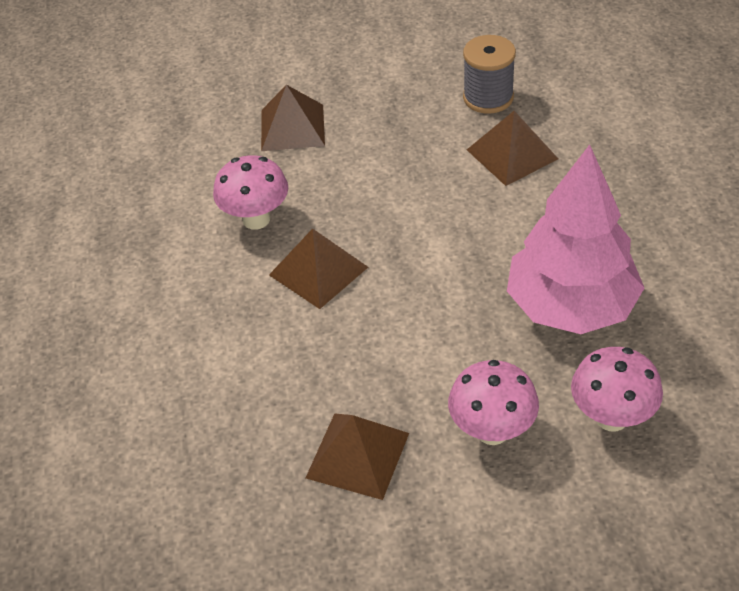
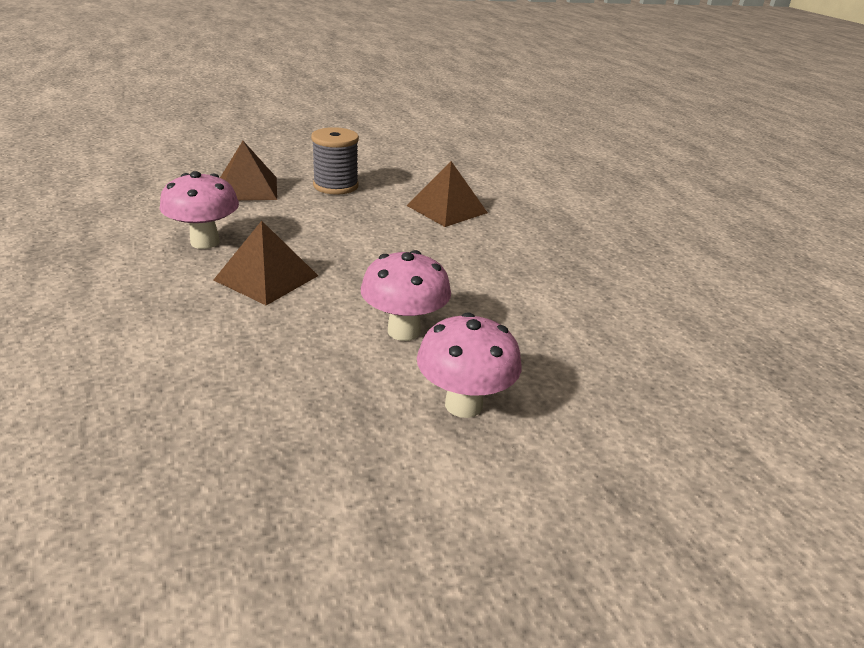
camera: 15 degrees left, 15 degrees down
brown pyramid [306,413,409,500] -> none
grey spool [463,35,516,114] -> grey spool moved to [311,127,359,195]
pink tree [507,145,644,334] -> none
pink mushroom [571,347,663,431] -> pink mushroom moved to [361,250,451,341]

